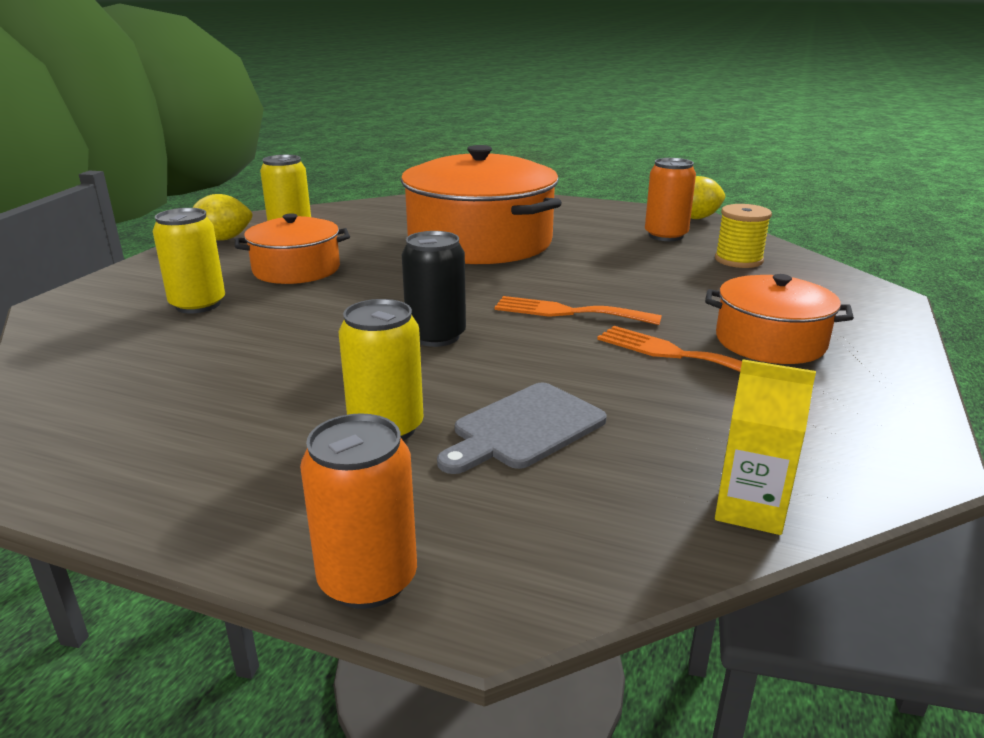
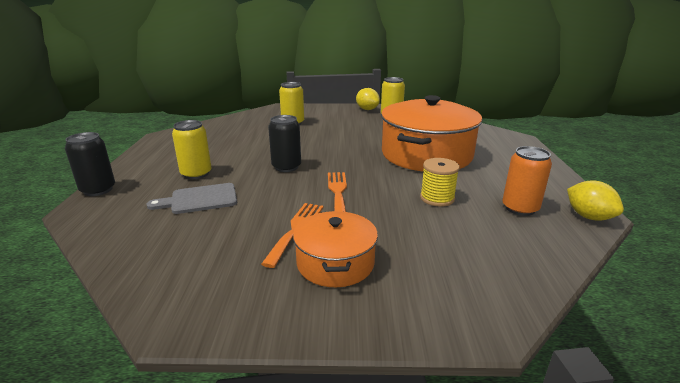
camera: 70 degrees right, 0 degrees up
orange pot [235,213,350,284] -> none
orange can [300,413,417,609] -> black can [65,132,115,196]
grey cutting board [437,383,607,474] -> grey cutting board turned 45 degrees counterclockwise [146,183,237,214]
yellow spool [715,204,772,268] -> yellow spool moved to [420,158,460,207]
yellow carton [715,359,816,535] -> none

